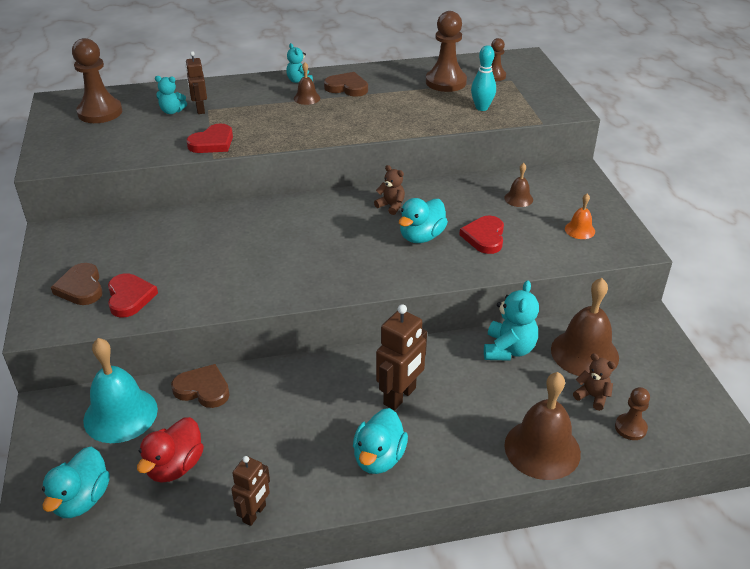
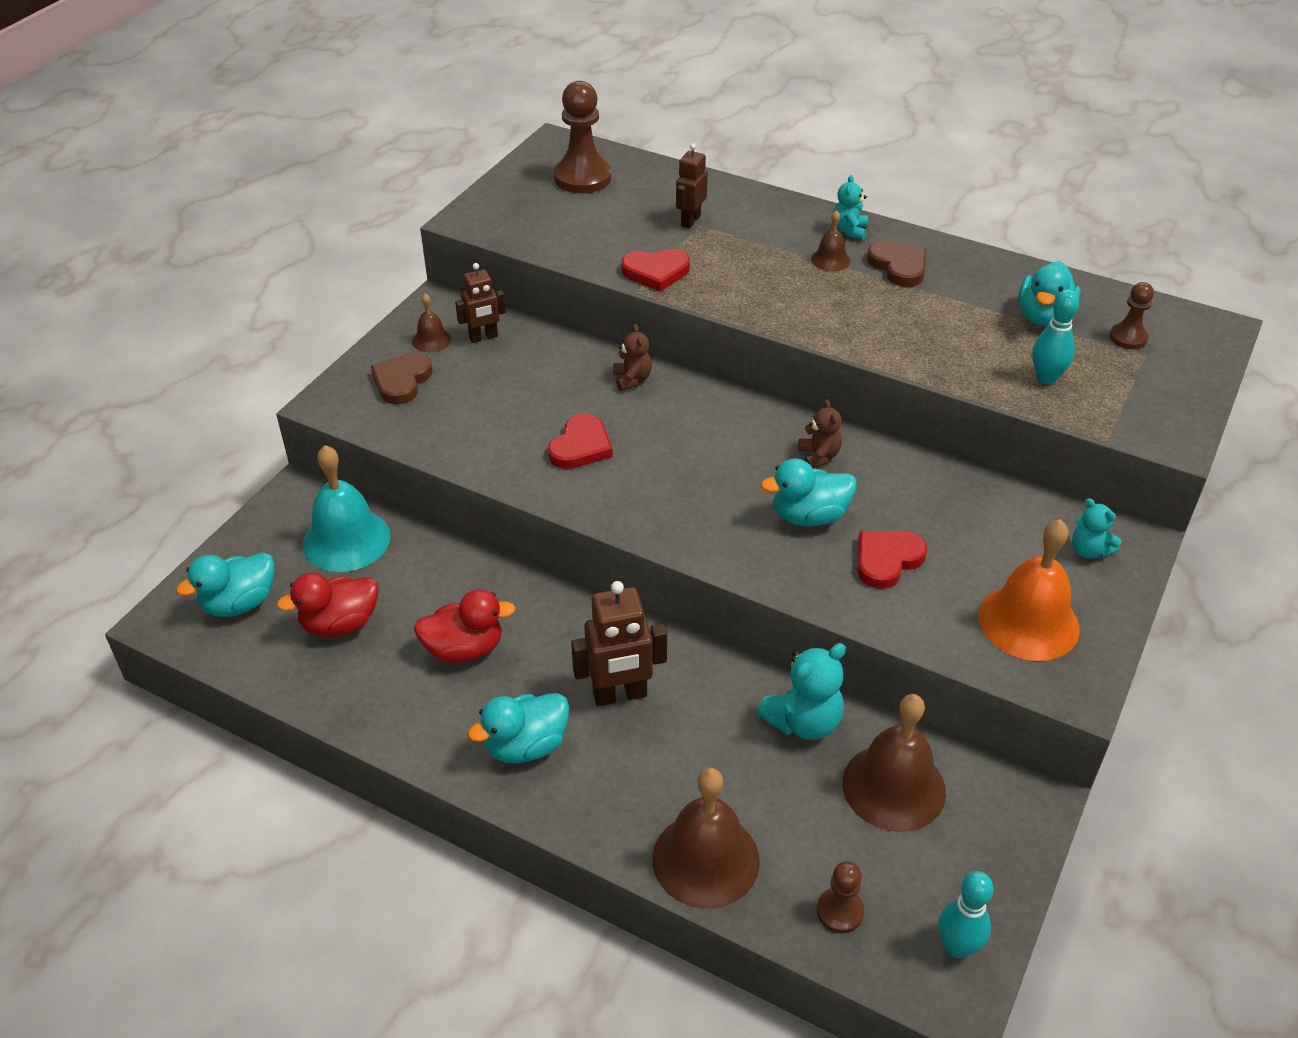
camera: 40 degrees right, 5 degrees up
red heart [108,273,158,318] -> red heart moved to [548,413,613,469]
turquoise teddy bear [155,76,187,114] -> turquoise teddy bear moved to [1072,498,1121,559]
brown heart [171,364,230,408] -> none
brown robot [231,456,270,526] -> brown robot moved to [455,263,506,343]
brown pawn [426,11,467,92] -> turquoise duck [1019,261,1080,326]
brown bell [504,163,533,207] -> brown bell moved to [412,293,451,352]
orange bell [565,194,595,239] -> orange bell [978,519,1080,661], size x2.05
brown teddy bear [573,353,616,411] -> brown teddy bear moved to [613,324,652,391]
none -> red duck [414,589,516,663]
none -> turquoise bowling pin [938,871,994,958]

